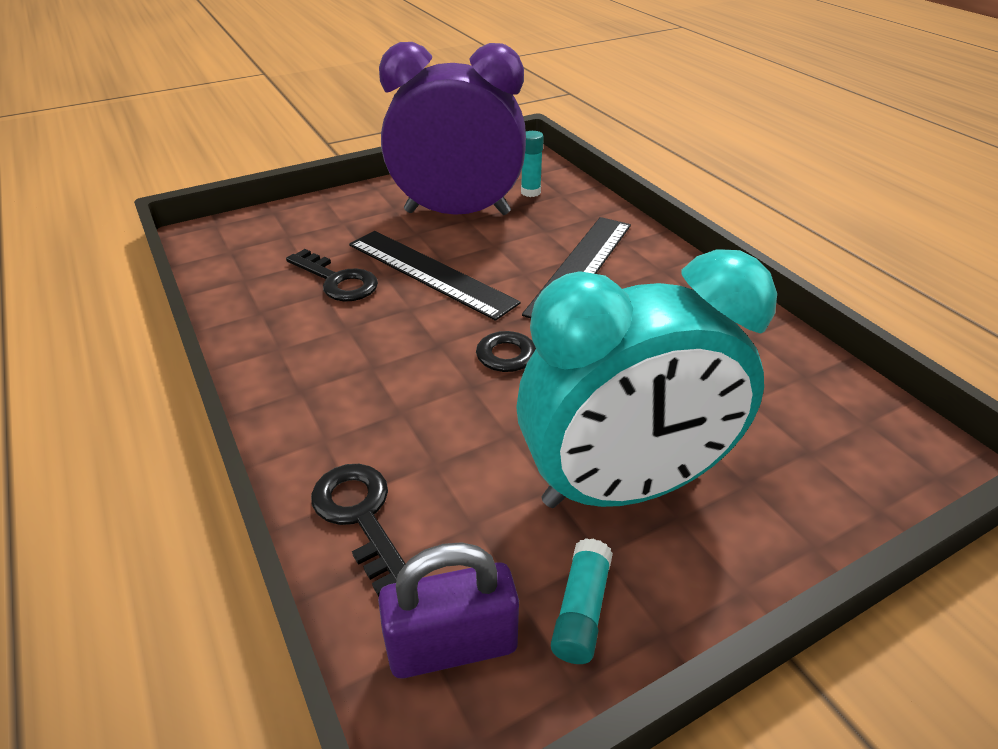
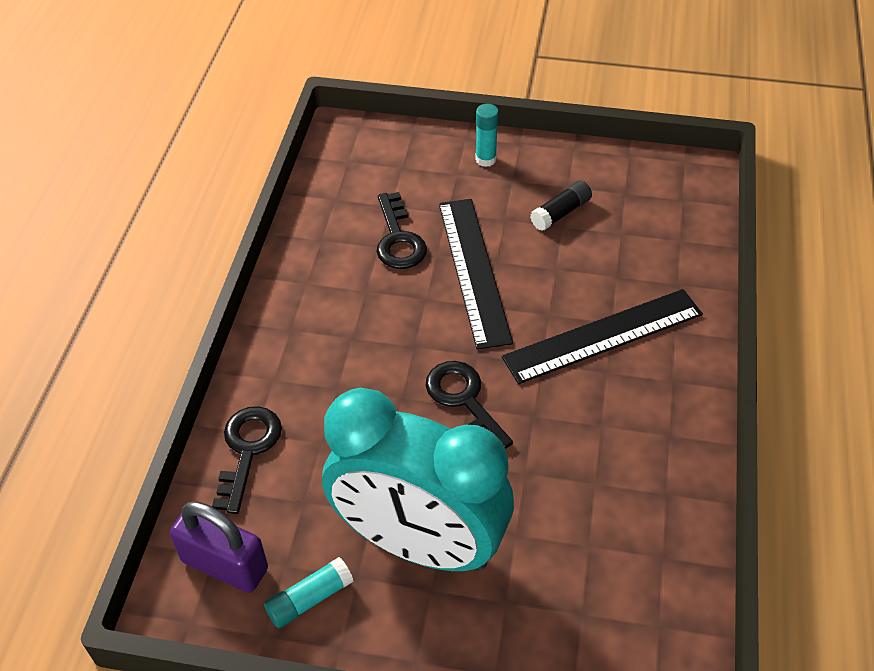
camera: 40 degrees right, 10 degrees up
purple clock [379,42,526,215] -> black glue stick [530,180,592,231]
turquoise glue stick [521,131,544,197] -> turquoise glue stick moved to [475,104,499,167]

